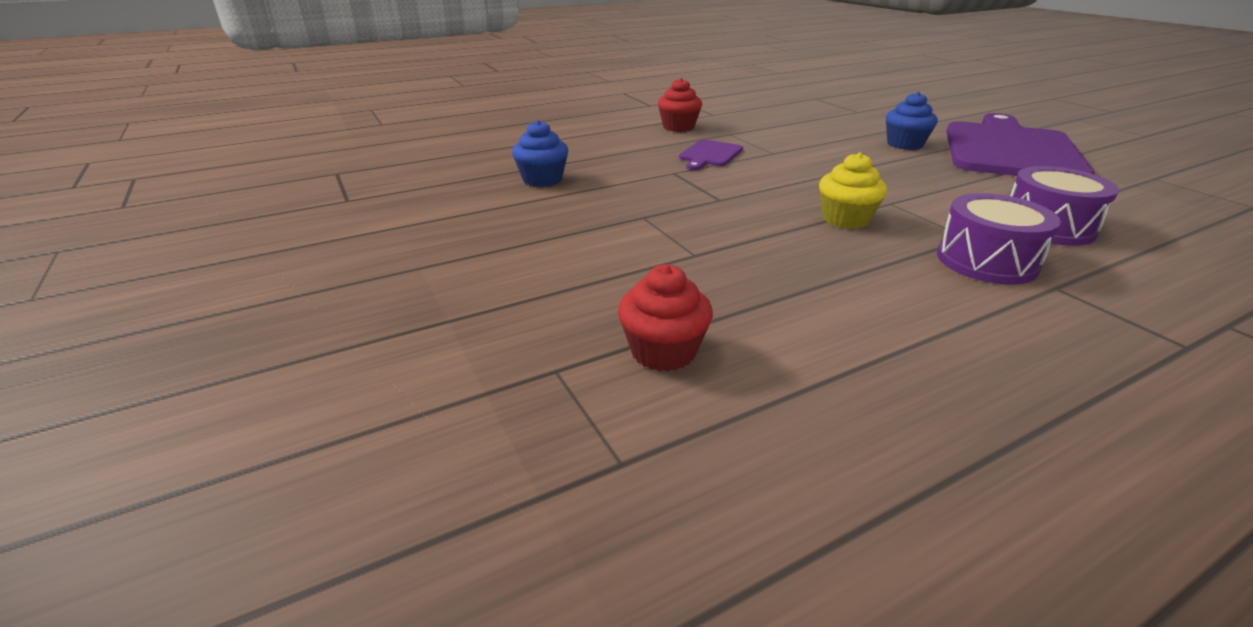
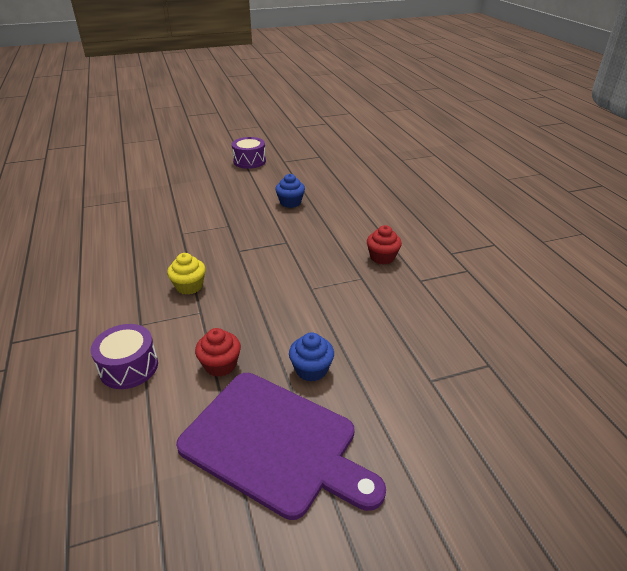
camera: 100 degrees right, 5 degrees up
red cupcake [618,264,713,372] -> red cupcake moved to [195,328,241,377]
purple cutting board [679,139,743,170] -> none
purple drum [937,193,1061,285] -> purple drum moved to [232,137,266,169]

